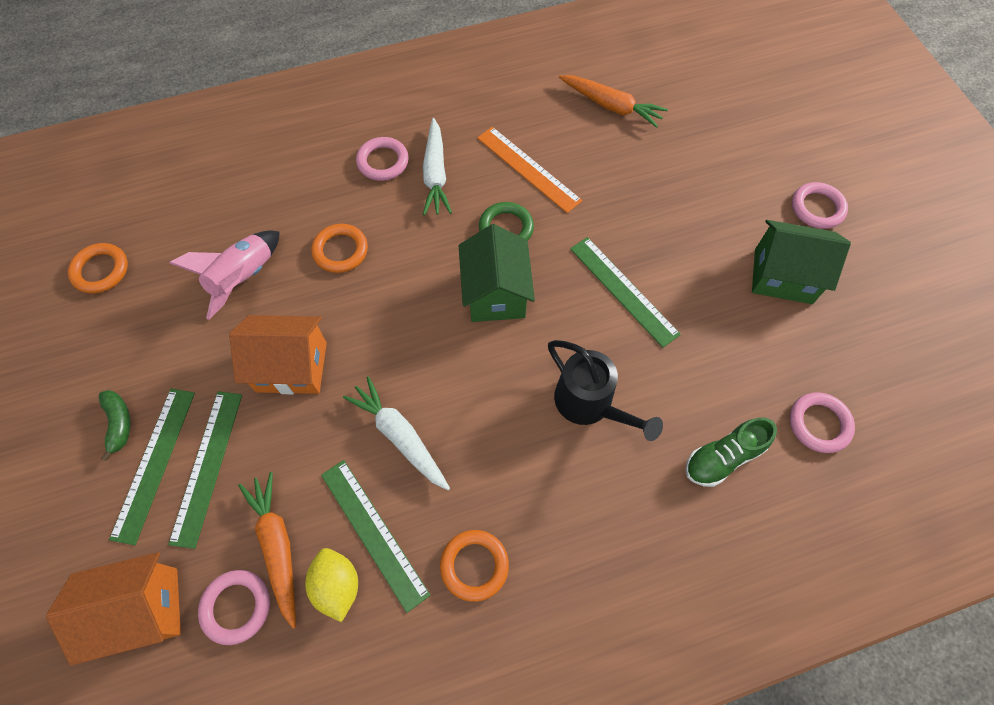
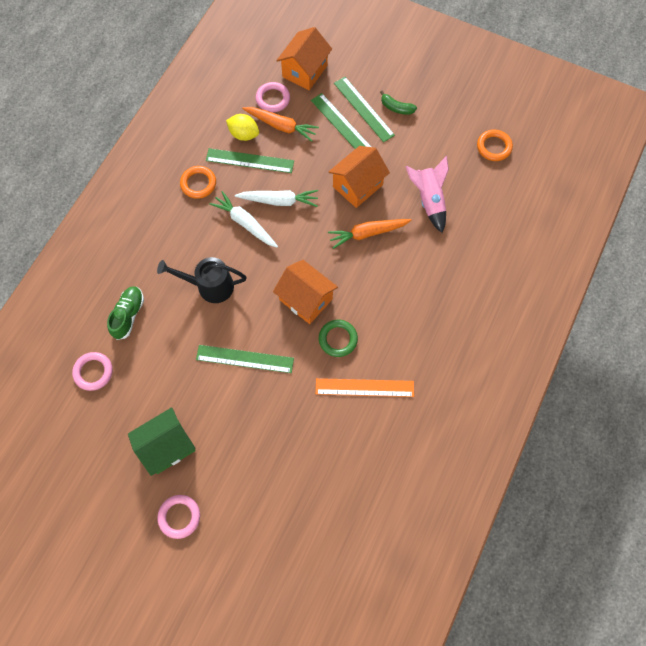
camera: 135 degrees right, 5 degrees up
orange ring [311,224,368,273] -> none
pink ring [356,137,409,181] -> none
white carrot [423,118,452,216] -> white carrot moved to [209,191,278,248]
green house [458,224,535,322] -> orange house [273,260,338,324]
orange carrot [559,75,668,128] -> orange carrot moved to [328,219,412,249]

